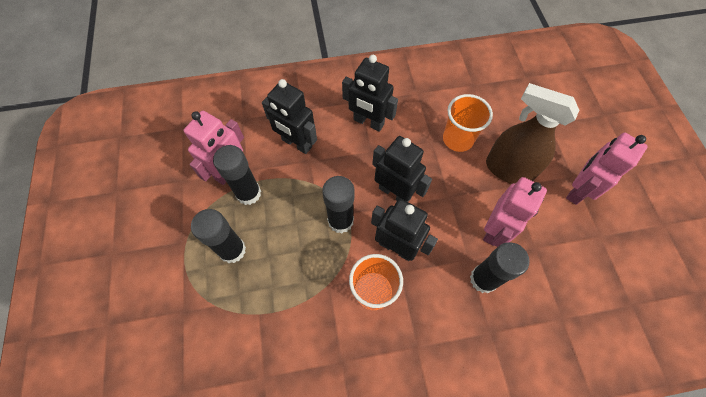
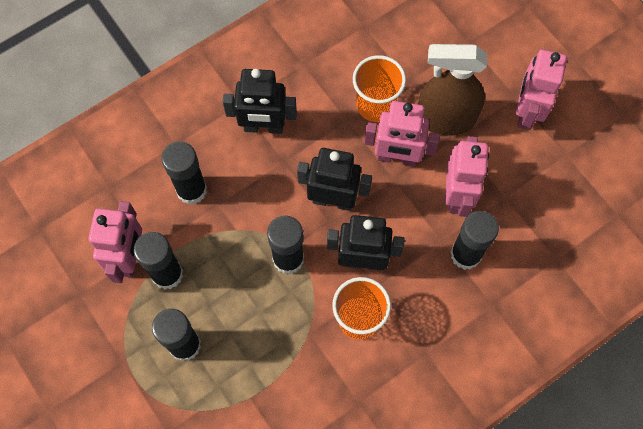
camera: 25 degrees left, 5 degrees up
black robot [262,79,317,154] -> black glue stick [161,141,207,205]
none -> pink robot [364,101,440,167]

